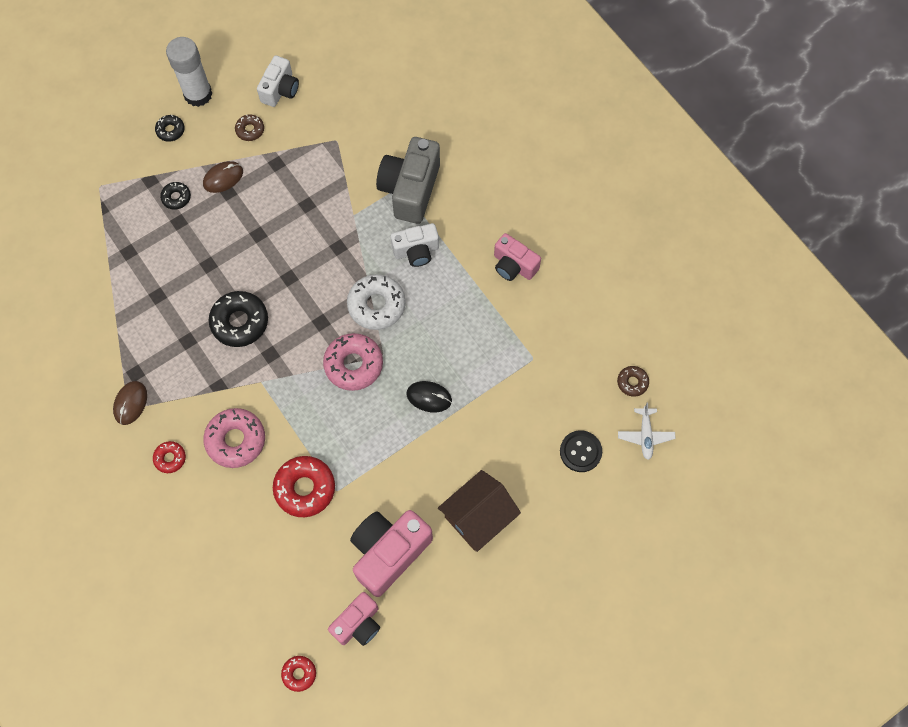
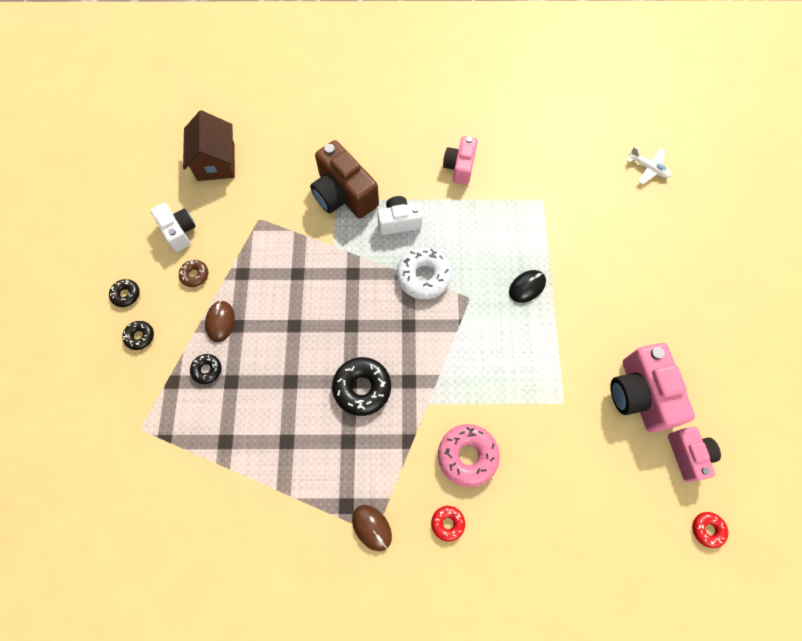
camera: 55 degrees left, 0 degrees up
white glue stick [166,37,212,107] -> black donut [109,279,140,307]
red donut [273,456,335,517] -> none
pink donut [323,333,383,391] -> none
grey camera [376,137,440,224] -> brown camera [310,140,379,219]
white camera [391,223,439,267] -> white camera turned 120 degrees counterclockwise [377,196,422,235]
brown house [438,470,521,552] -> brown house moved to [183,110,235,181]
pink camera [494,233,541,281] -> pink camera turned 120 degrees clockwise [443,136,478,185]
black button [560,430,602,472] -> none
brown donut [617,366,649,397] -> none

